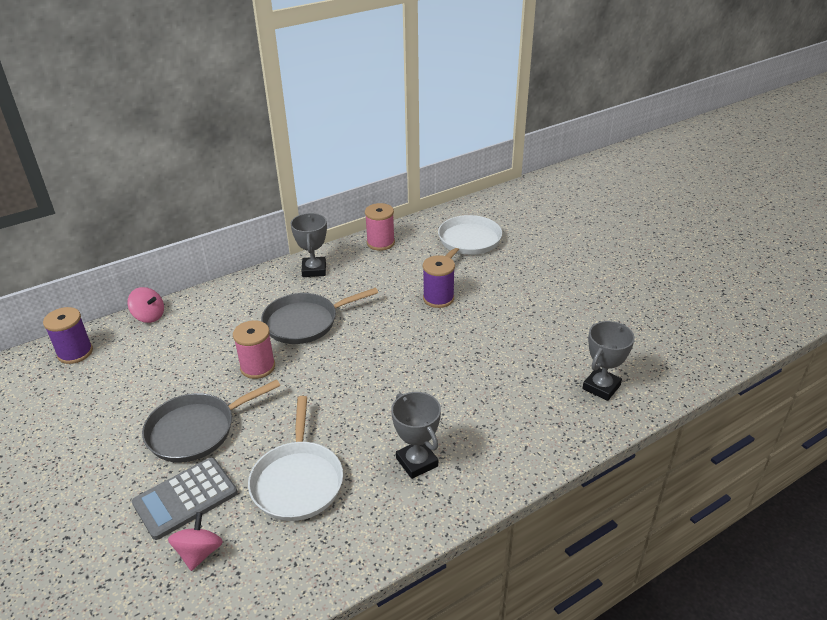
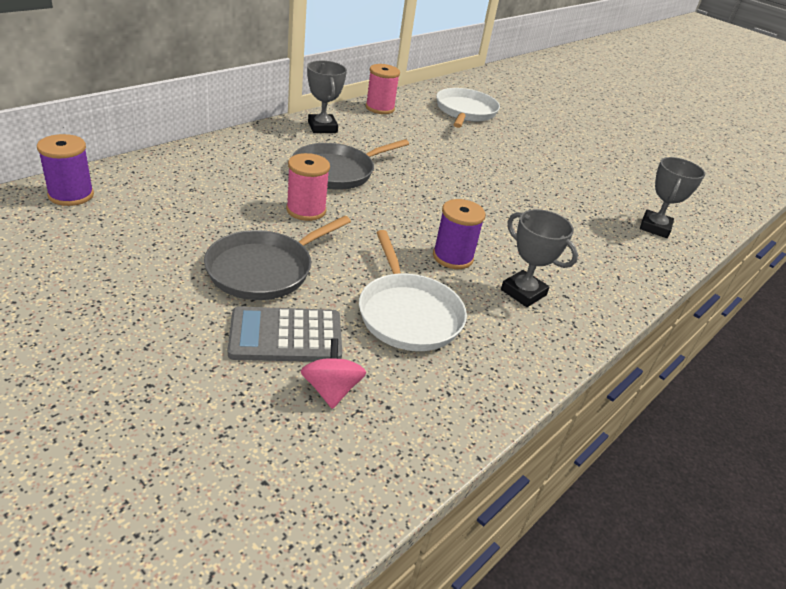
camera: 20 degrees left, 0 degrees up
pink spinning top [128,287,164,323] -> none
grey calculator [132,457,238,540] -> grey calculator turned 45 degrees clockwise [228,306,342,362]
purple spool [423,255,455,308] -> purple spool moved to [433,199,486,269]

